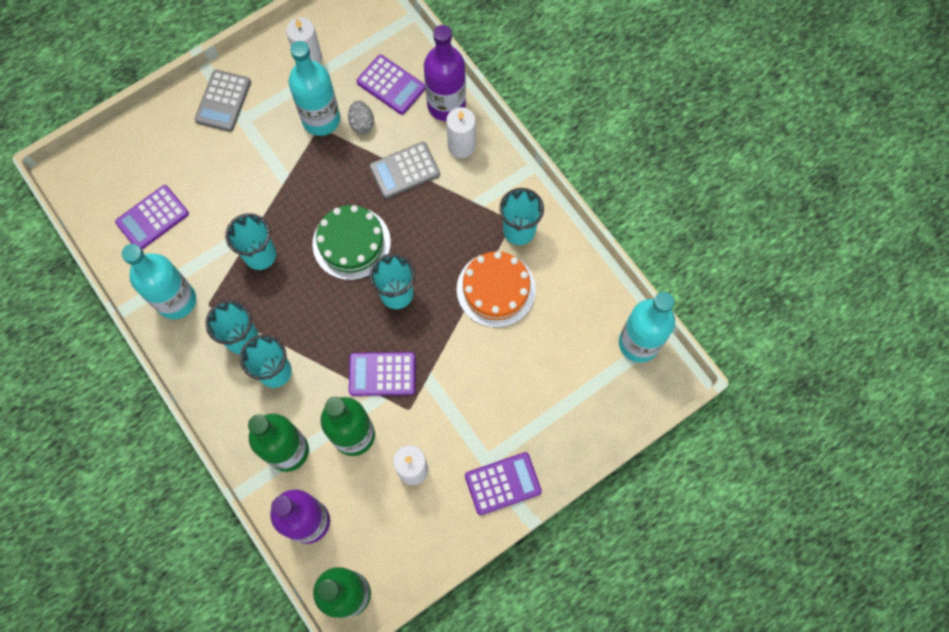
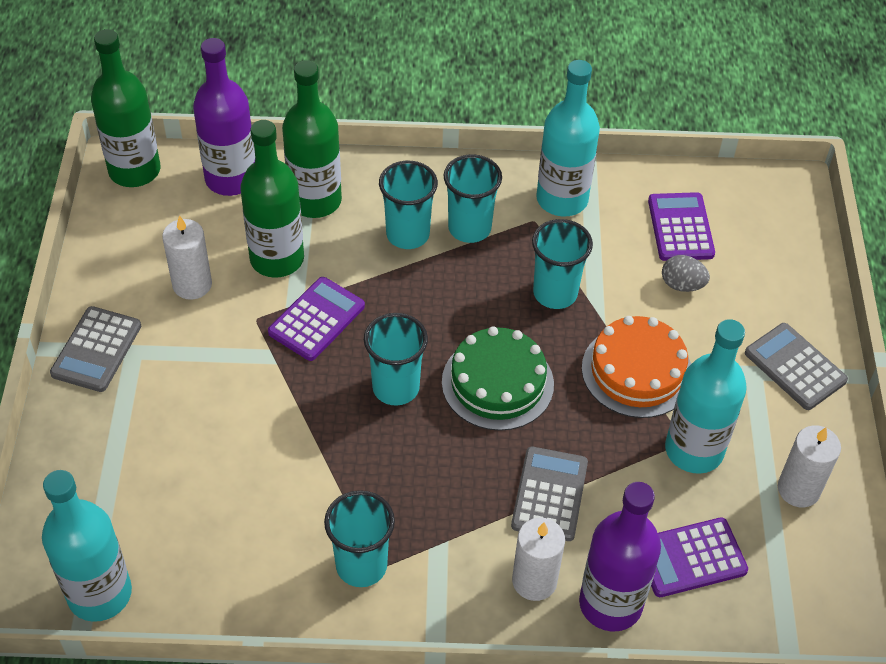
camera: 125 degrees right, 20 degrees down
grey egg [348,100,374,134] -> grey egg moved to [662,255,710,292]
orange cake [457,251,536,328] -> orange cake moved to [582,316,691,418]
purple calculator [465,452,542,515] -> grey calculator [50,306,141,392]

